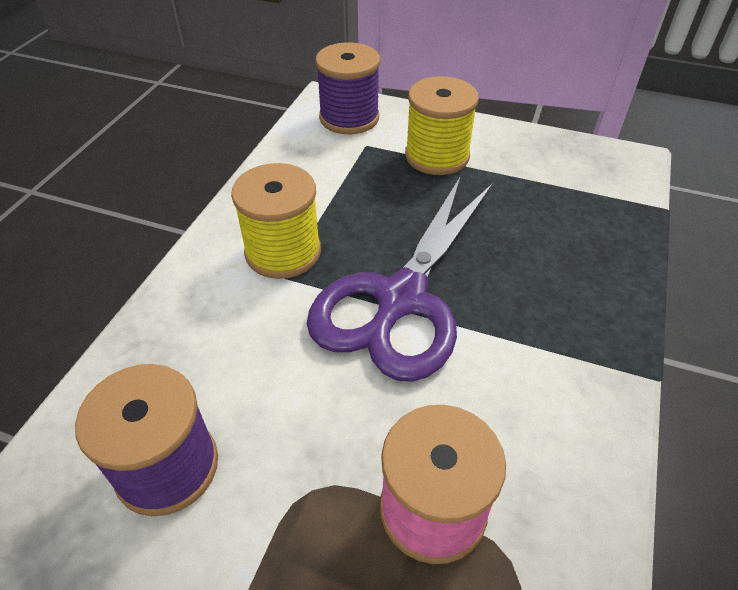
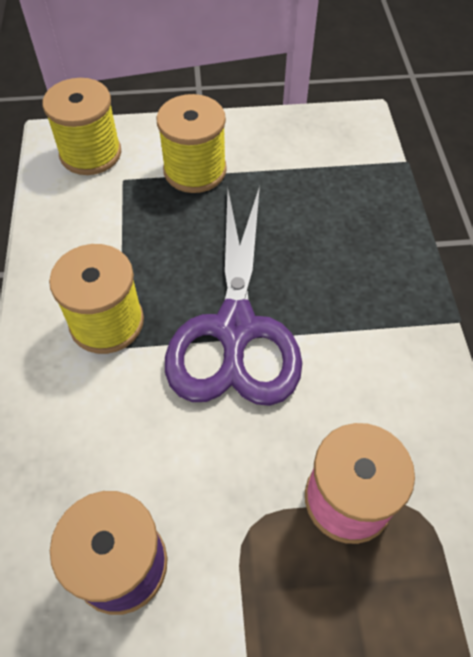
camera: 25 degrees left, 10 degrees up
purple spool [315,42,380,134] -> yellow spool [43,78,121,175]

